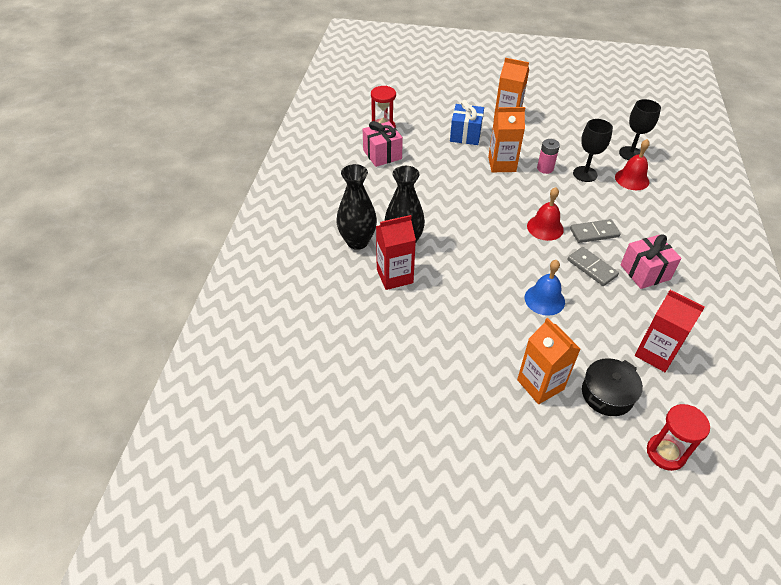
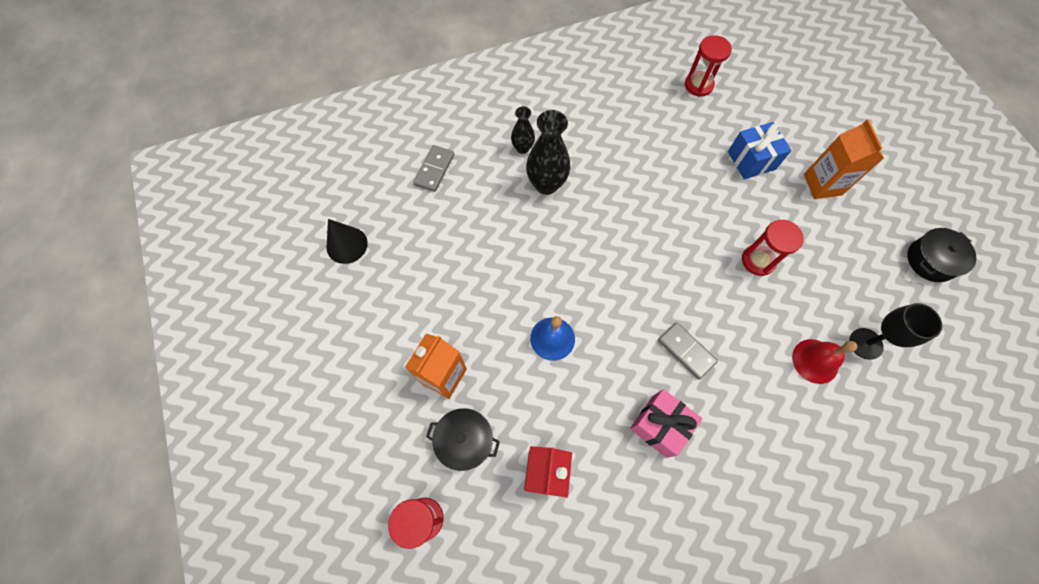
camera: 60 degrees right, 20 degrees up
black vase [336,164,377,250] -> black vase [511,107,535,154], size x0.57
pink gift [363,121,403,167] -> none
red carton [376,215,416,290] -> none
orange carton [488,107,525,172] -> none
red bell [527,187,564,241] -> none
pink battery [537,139,560,174] -> red hourglass [742,220,804,276]
grey domino [567,247,619,286] -> grey domino moved to [413,145,454,192]
black goblet [573,119,613,182] -> none
none -> black cone [326,219,368,264]
none -> black pot [907,228,976,282]

